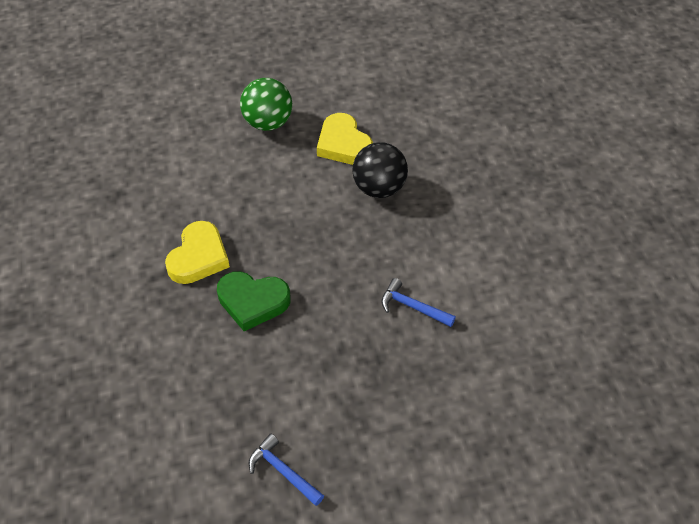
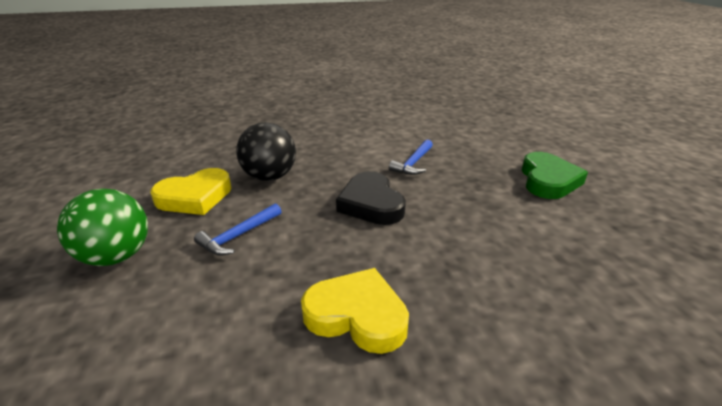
camera: 90 degrees left, 20 degrees down
green heart [217,271,291,331] -> green heart moved to [522,152,588,199]
blue hammer [249,433,324,506] -> blue hammer moved to [194,203,282,256]
none -> black heart [336,171,406,225]

